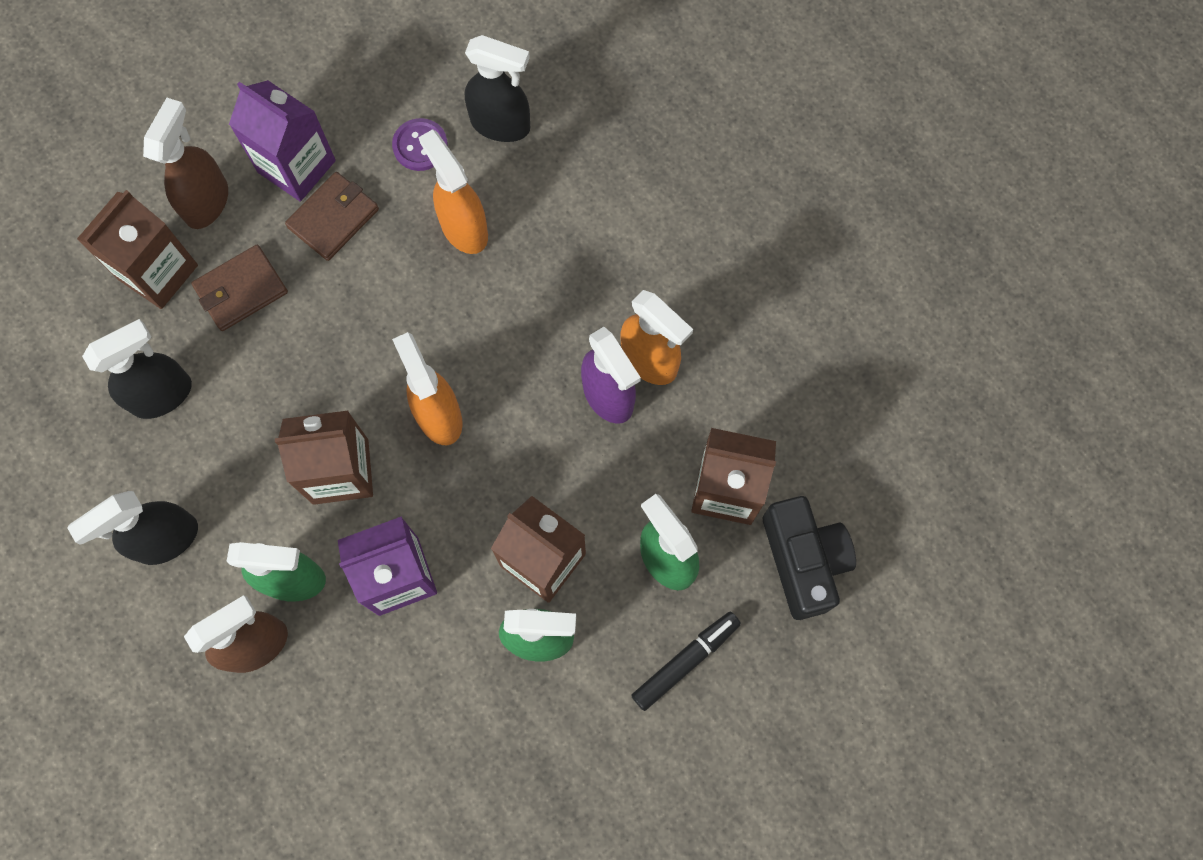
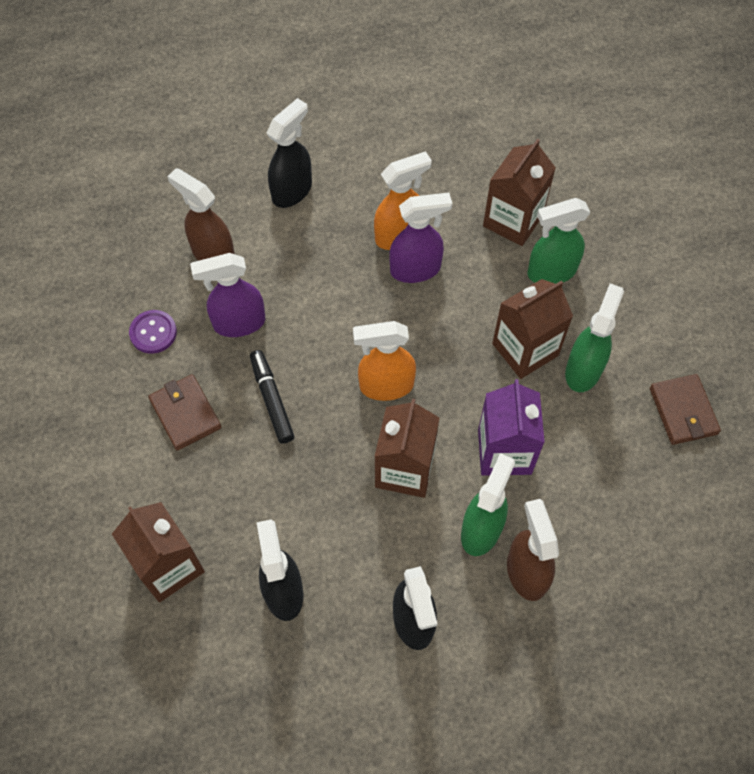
camera: 70 degrees left, 10 degrees down
brown spray bottle [143,98,228,229] -> brown spray bottle moved to [167,168,235,261]
brown wallet [191,245,288,331] -> brown wallet moved to [650,374,721,445]
purple carton [229,80,336,202] -> none
orange spray bottle [419,129,488,254] -> purple spray bottle [190,253,265,337]
black spray bottle [465,35,530,142] -> black spray bottle moved to [266,98,312,208]
black marker [631,612,741,711] -> black marker moved to [250,350,294,444]
black camera [763,496,856,620] -> none

